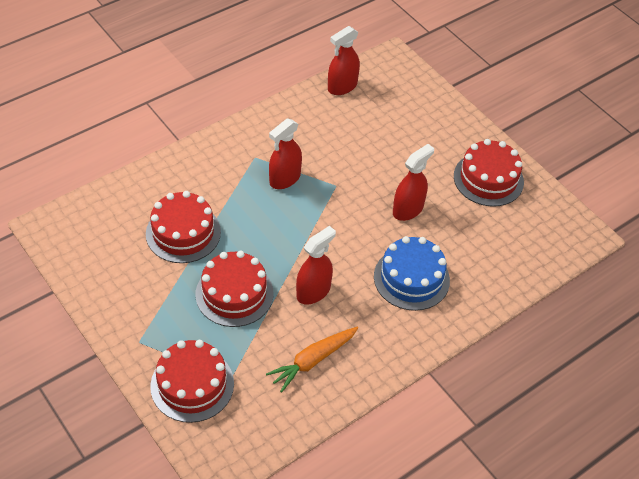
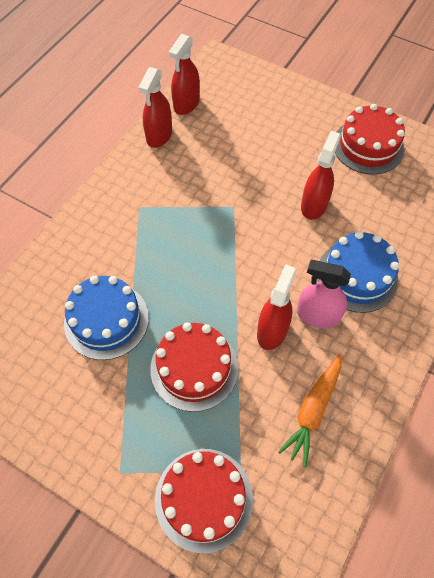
camera: 20 degrees left, 10 degrees up
red cake [146,191,221,263] -> blue cake [64,276,149,360]
red spray bottle [269,118,302,189] -> red spray bottle moved to [138,67,172,148]
none -> pink spray bottle [297,260,351,328]

